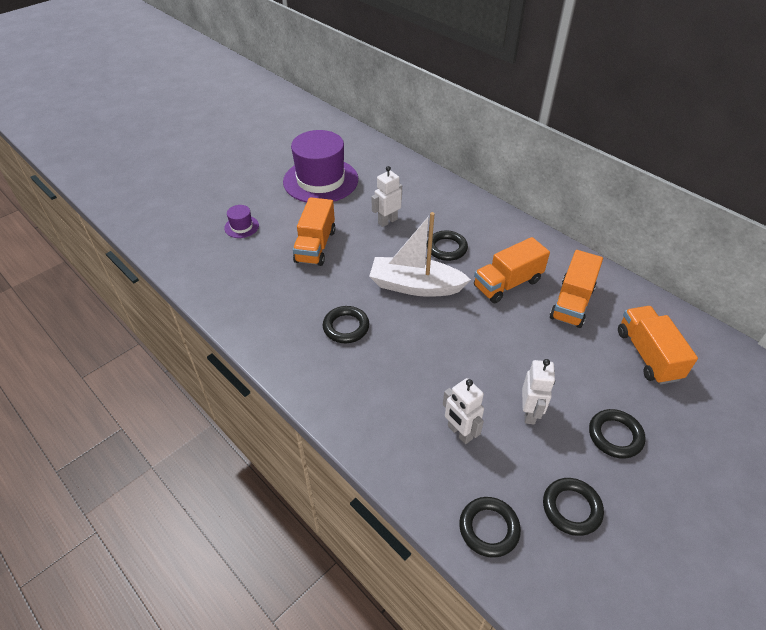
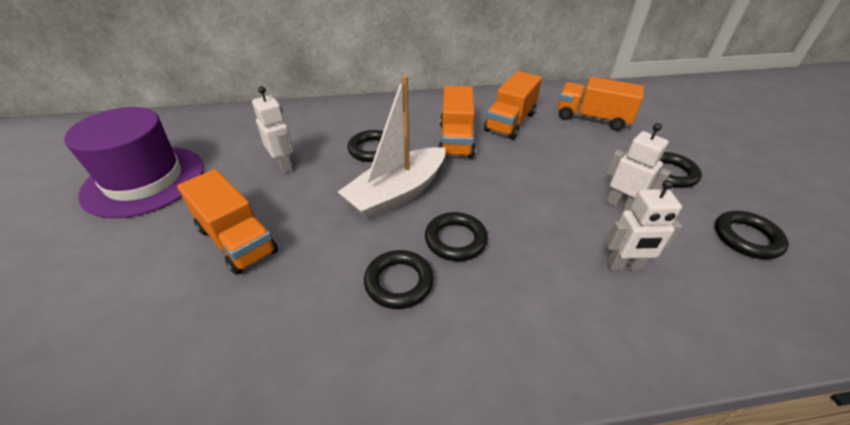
camera: 55 degrees left, 5 degrees down
purple hat [224,205,259,238] -> none
white robot [372,166,402,227] -> white robot turned 150 degrees clockwise [252,86,294,174]
black ring [459,497,521,558] -> black ring moved to [425,212,488,261]
orange truck [550,250,603,328] -> orange truck turned 60 degrees clockwise [484,71,542,139]

